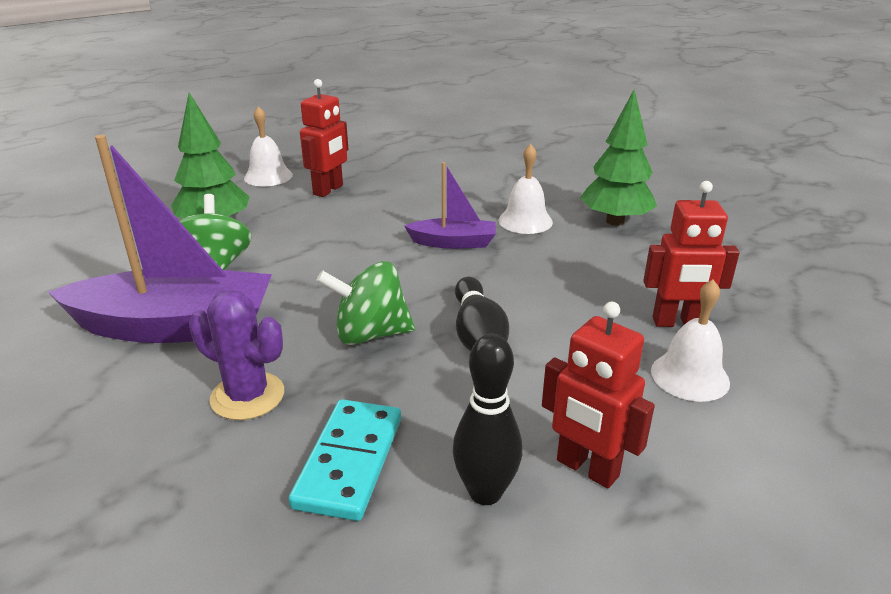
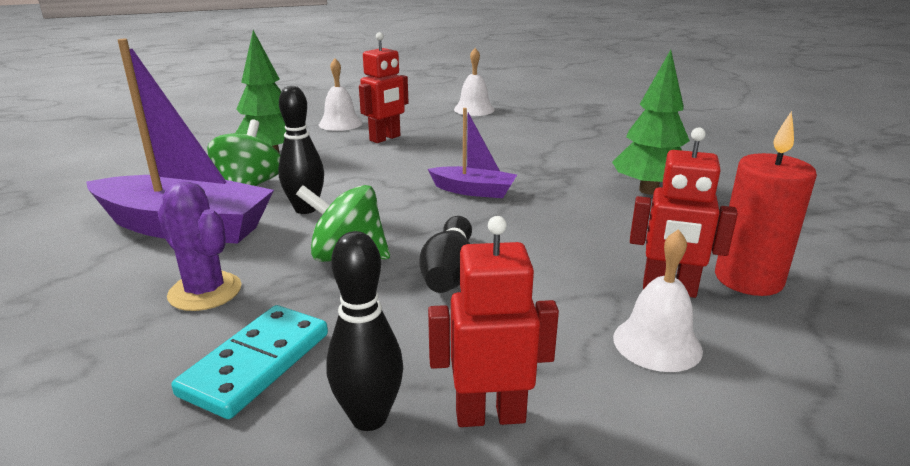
camera: 15 degrees right, 5 degrees down
white bell [498,144,553,234] -> white bell moved to [454,48,495,116]
red robot [542,302,655,488] -> red robot turned 120 degrees clockwise [428,216,559,427]
none -> black bowling pin [278,86,324,214]
none -> red candle [715,111,817,296]

